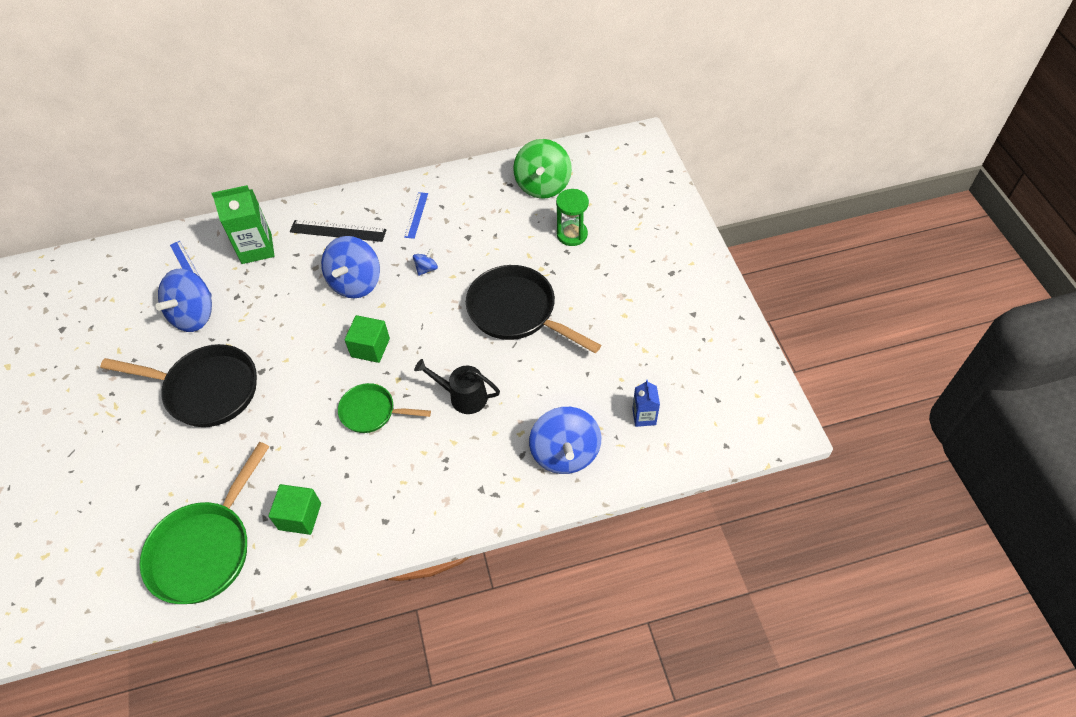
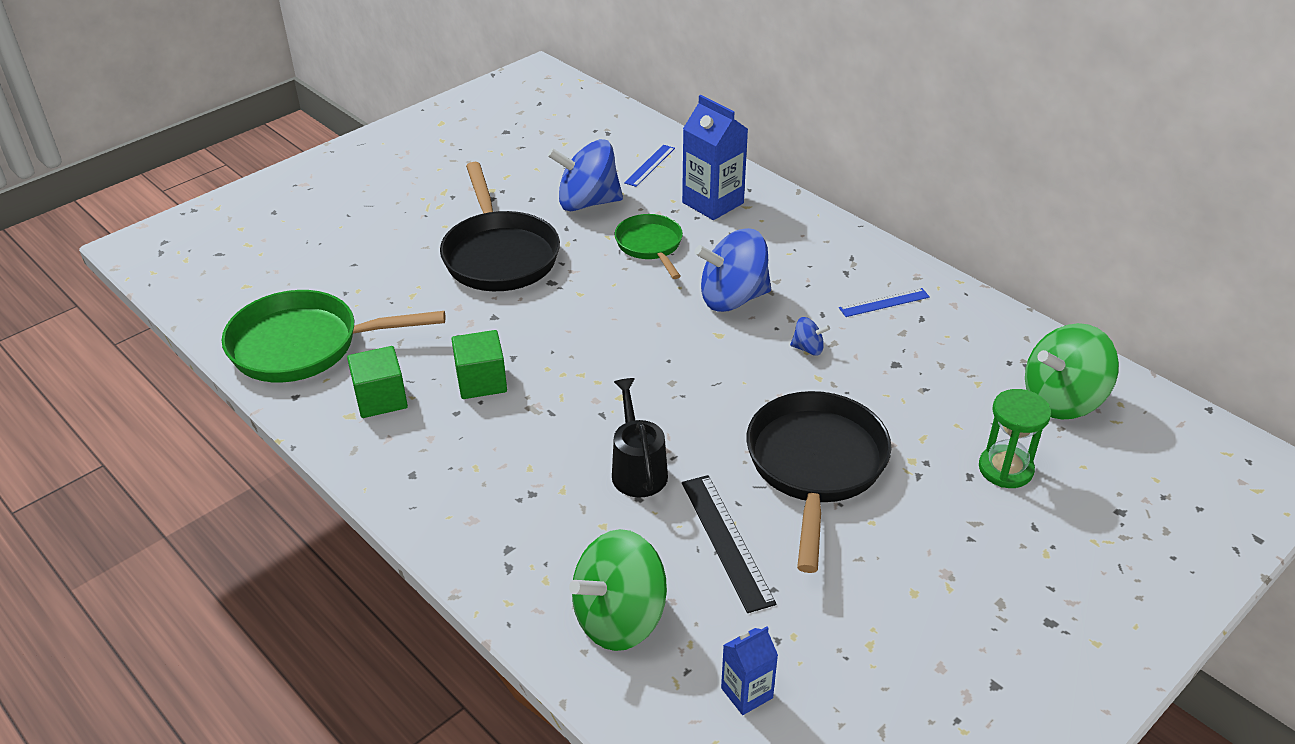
camera: 60 degrees right, 15 degrees down
green carton [211,185,275,264] -> blue carton [682,95,748,220]
black ruler [290,220,386,242] -> black ruler moved to [682,475,776,613]
green pan [338,383,431,433] -> green pan moved to [615,214,683,279]
green cube [345,315,390,363] -> green cube moved to [452,330,507,399]
blue spinning top [529,407,601,474] -> green spinning top [569,529,667,651]

